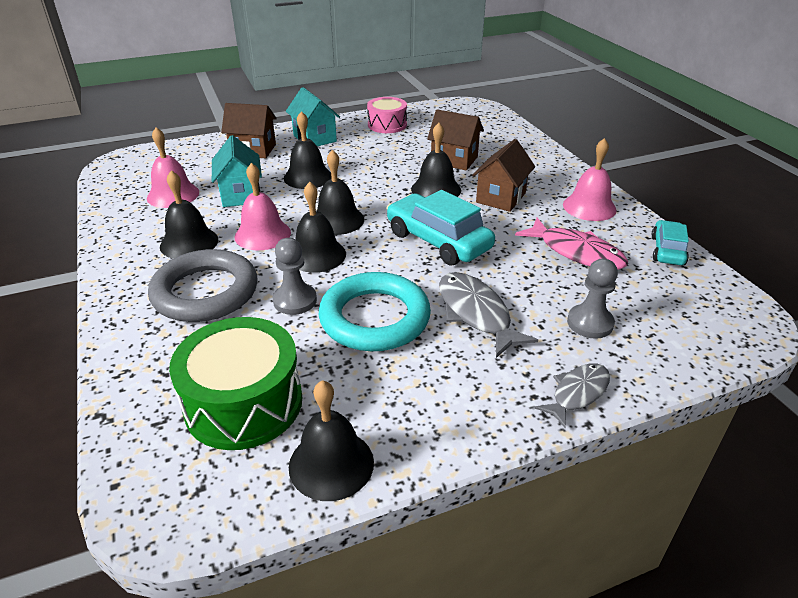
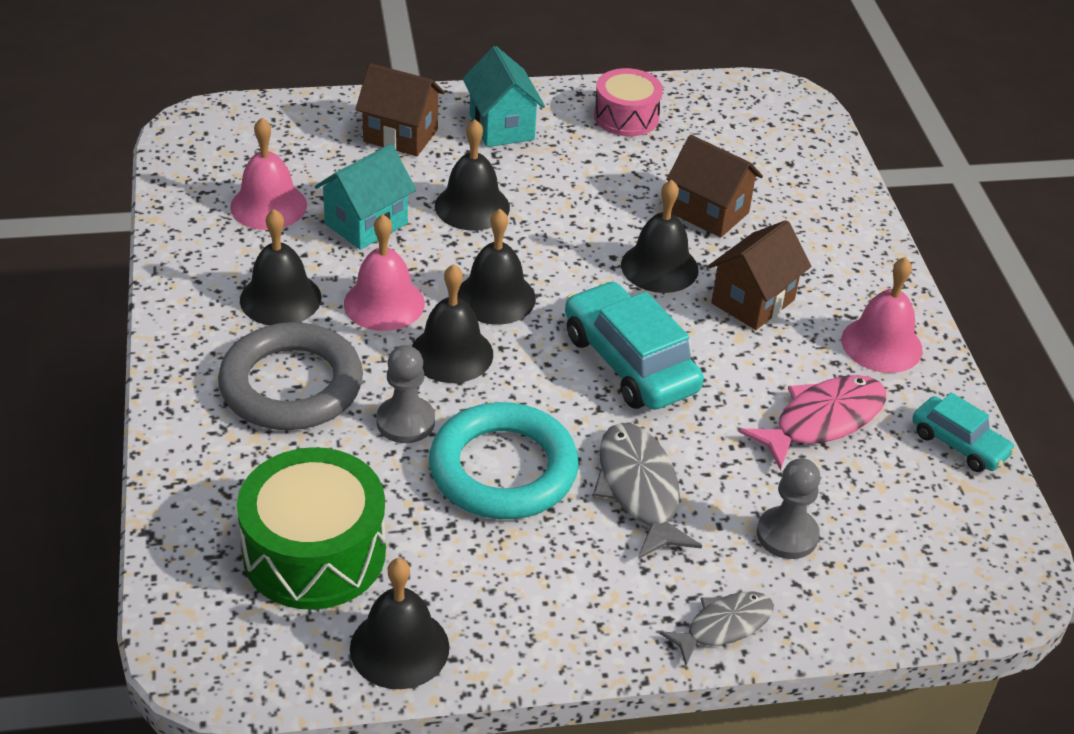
camera: 10 degrees right, 5 degrees up
turquoise house [212,135,262,207] -> turquoise house turned 45 degrees clockwise [315,144,416,250]
pink fish [515,217,628,270] -> pink fish turned 90 degrees counterclockwise [739,375,886,471]
turquoise car [651,220,689,265] -> turquoise car turned 105 degrees clockwise [912,393,1016,472]

